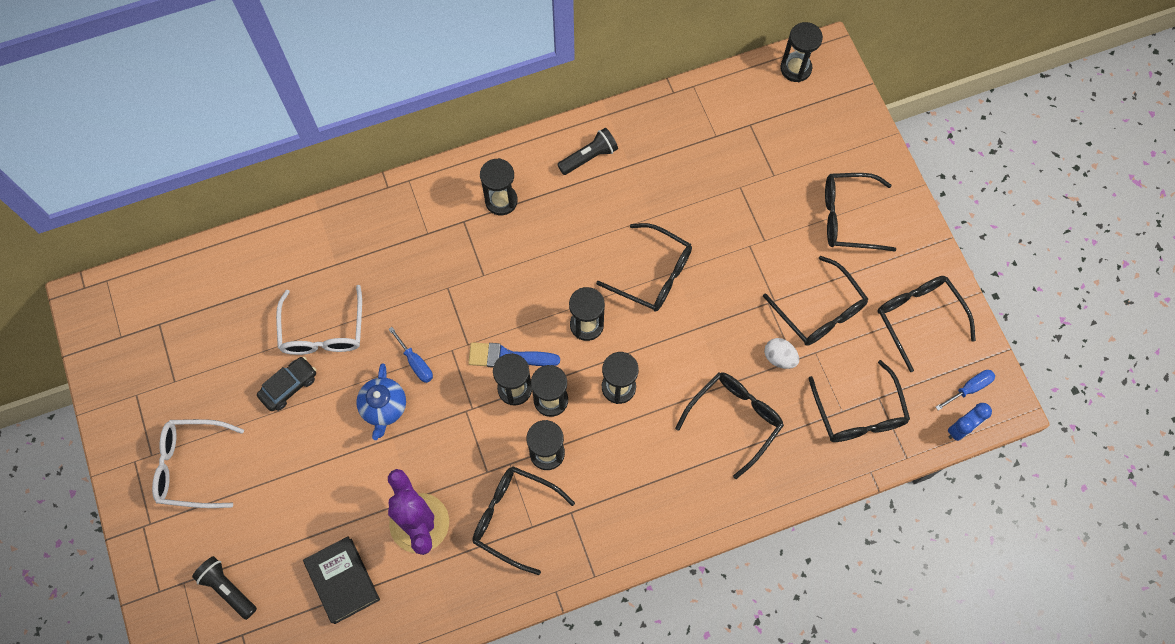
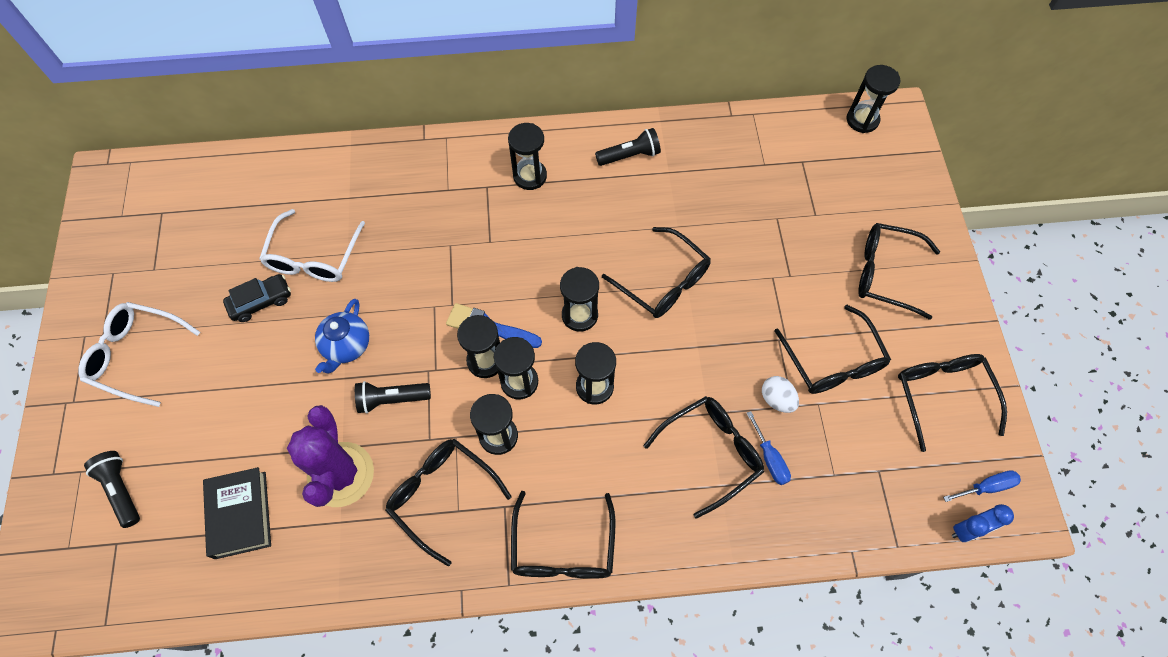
camera: 15 degrees right, 5 degrees down
blue screwdriver [388,327,433,383] -> blue screwdriver moved to [747,411,791,485]
black glasses [808,360,910,442] -> black glasses moved to [511,491,615,579]
none -> black flashlight [355,381,431,414]

